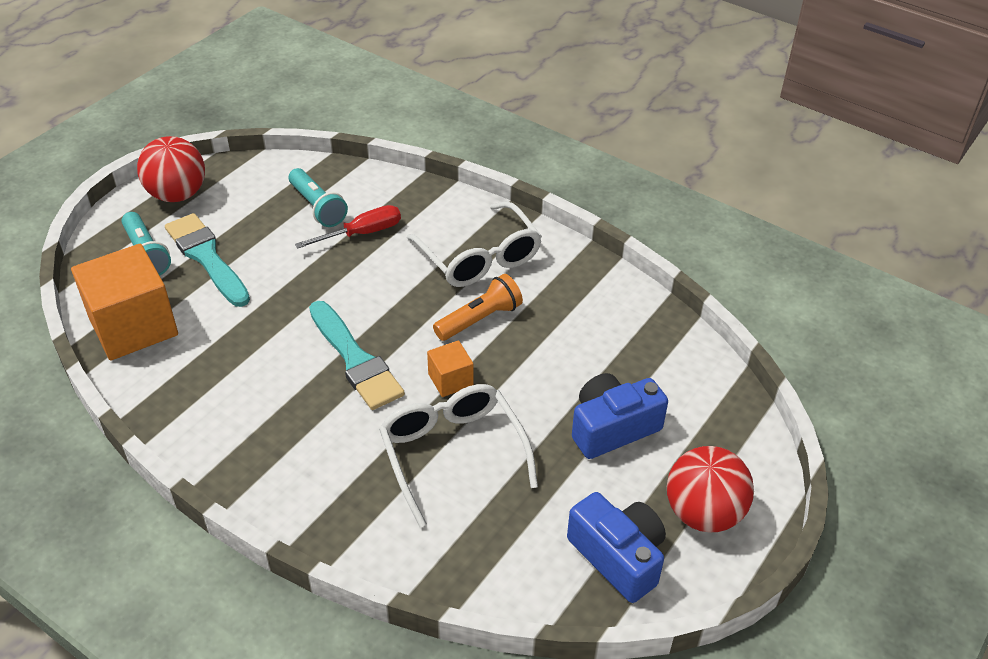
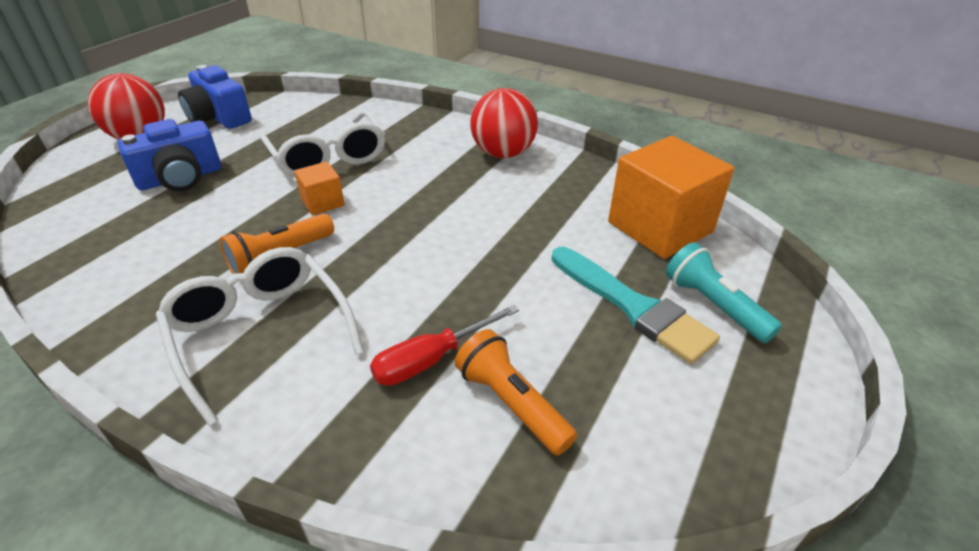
camera: 175 degrees right, 5 degrees down
red ball [137,136,205,202] -> red ball moved to [470,88,538,158]
turquoise flashlight [289,168,348,227] -> orange flashlight [455,329,577,456]
turquoise brush [309,301,405,410] -> none

